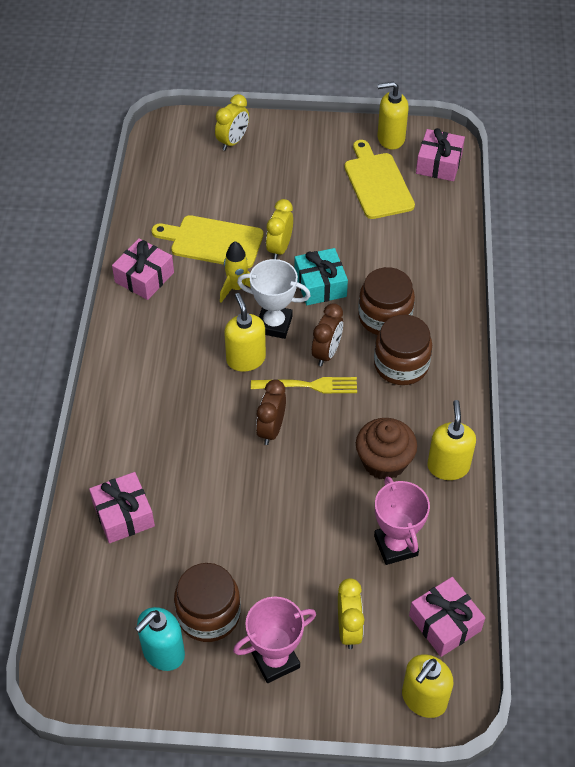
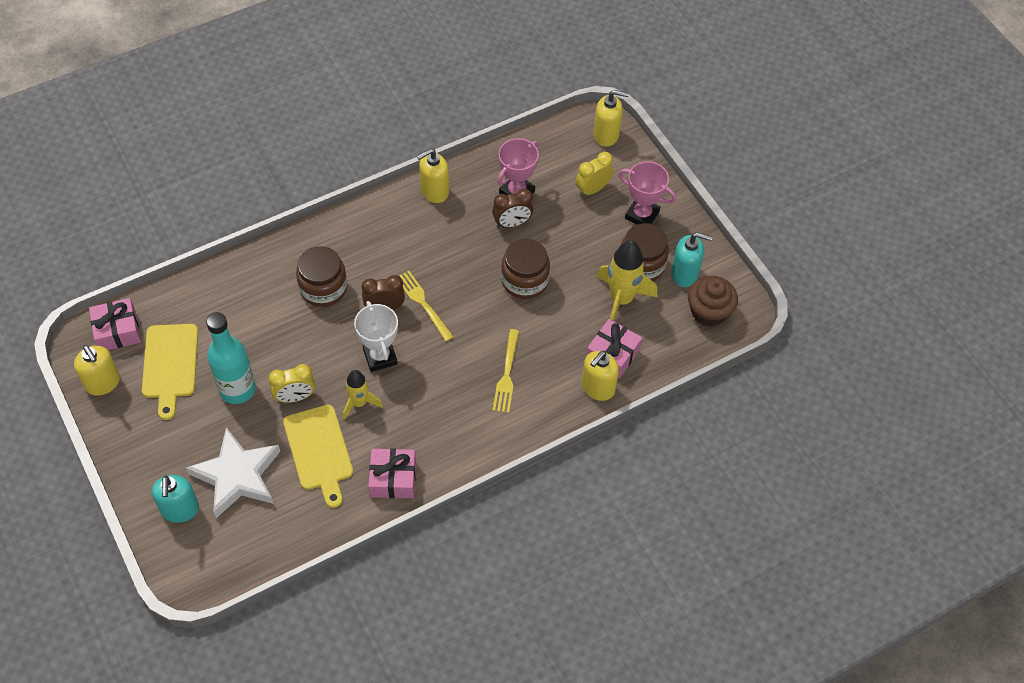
camera: 125 degrees left, 5 degrees up
yellow clock [215,94,249,151] -> turquoise soap dispenser [151,475,199,523]
yellow soap dispenser [224,293,266,372] -> yellow soap dispenser moved to [582,351,619,401]
brown clock [256,379,286,445] -> brown clock moved to [492,189,533,228]
turquoise gift [294,248,348,305] -> none
yellow cutting board [344,140,415,219] -> yellow cutting board turned 45 degrees counterclockwise [142,324,198,420]
brown cupcake [356,418,417,480] -> brown cupcake moved to [688,276,738,327]
brown jar [374,315,432,385] -> brown jar moved to [501,239,550,299]
pink gift [409,577,485,657] -> none
none -> white star [186,427,280,518]
none -> turquoise bottle [206,312,256,404]
none -> yellow fork [493,329,519,413]
none -> yellow rocket [597,240,657,321]

